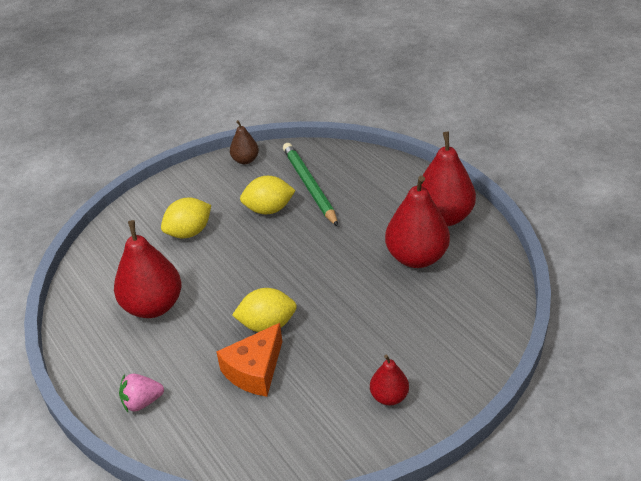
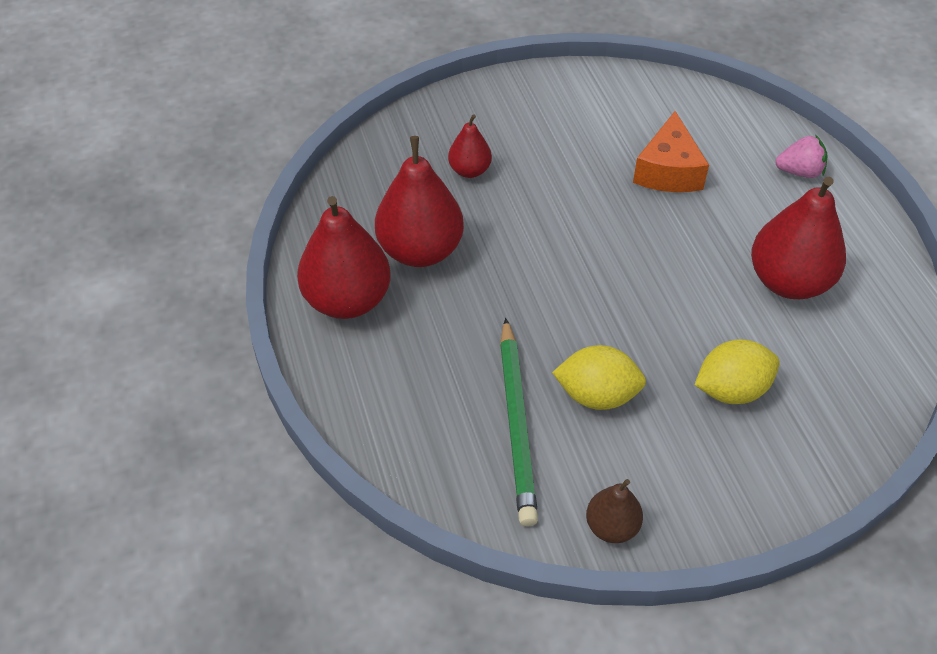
camera: 165 degrees left, 10 degrees up
orange cheese [216,323,282,397] -> orange cheese turned 135 degrees clockwise [633,111,709,192]
yellow lemon [232,288,297,332] -> none
red pear [370,355,409,405] -> red pear moved to [448,114,492,178]

